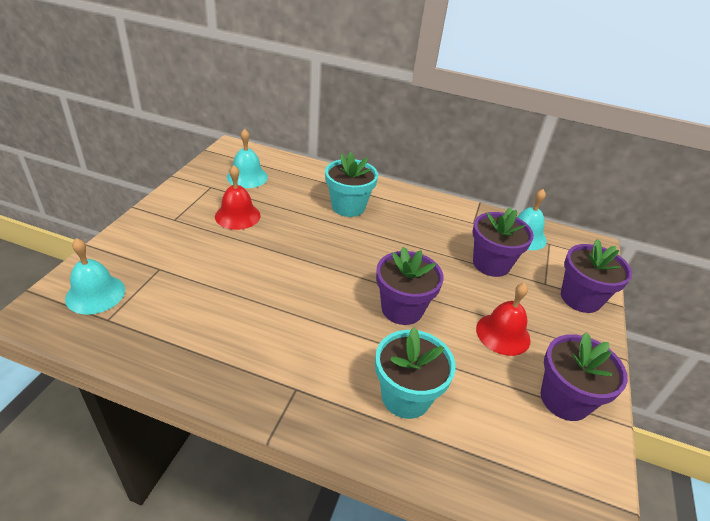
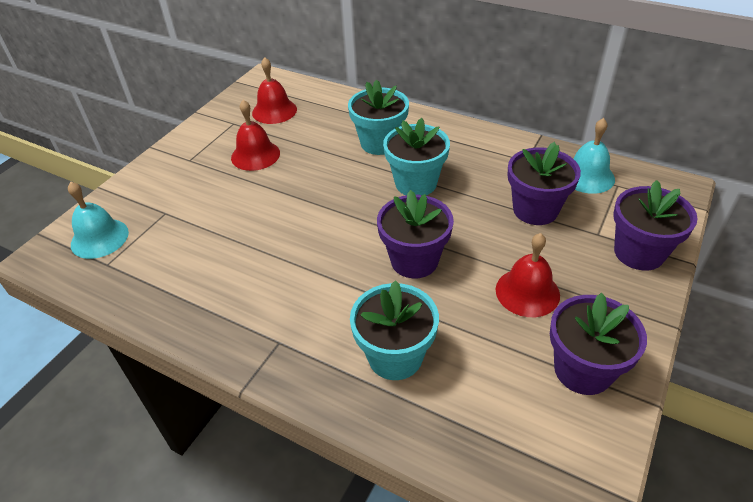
camera: 15 degrees right, 5 degrees up
turquoise bell [227,129,268,188] -> red bell [252,57,297,124]
none -> turquoise flower pot [383,118,450,195]

